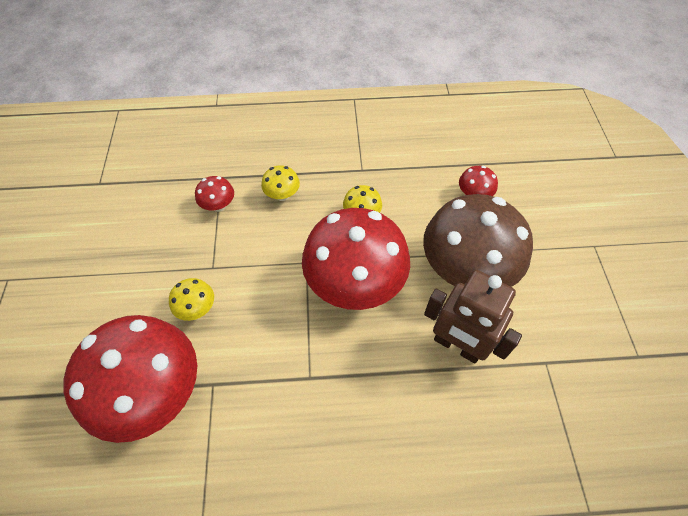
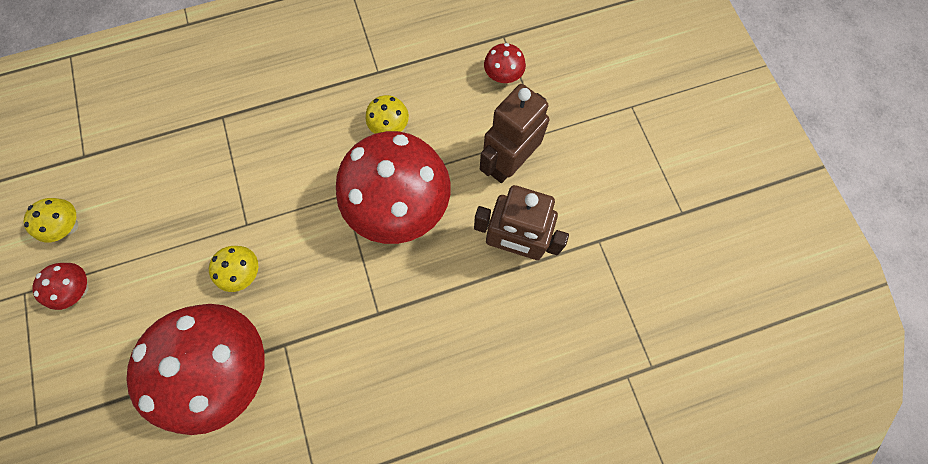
camera: 15 degrees left, 15 degrees up
red mushroom [195,176,234,212] -> red mushroom moved to [32,263,89,310]
yellow mushroom [261,165,300,201] -> yellow mushroom moved to [24,198,78,243]
brown mushroom [423,194,533,287] -> brown robot [480,84,549,183]

